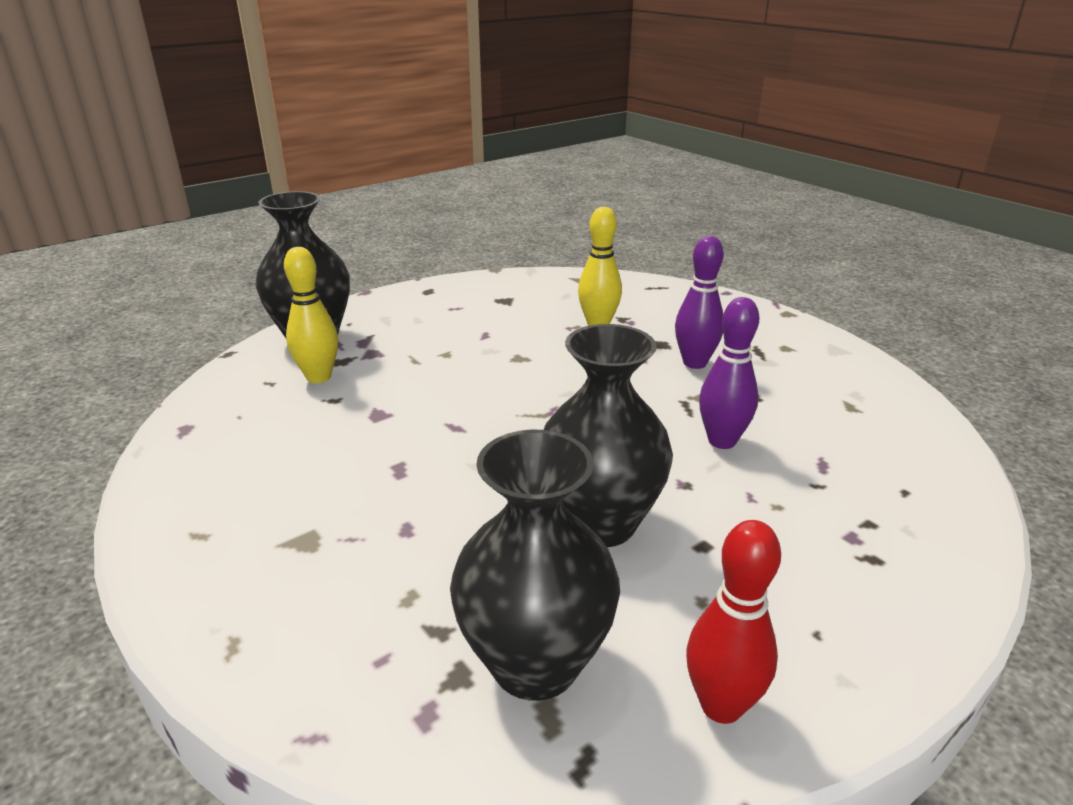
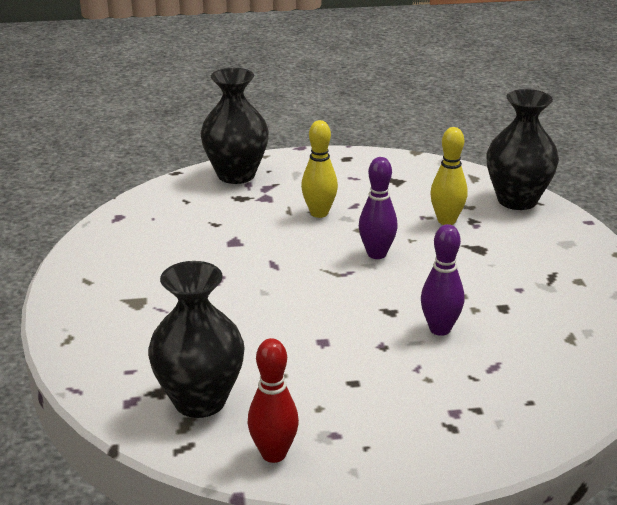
camera: 30 degrees right, 0 degrees up
yellow bowling pin [284,247,338,383] -> yellow bowling pin moved to [301,120,338,218]
black vase [544,324,673,548] -> black vase moved to [486,89,559,210]
purple bowling pin [675,236,724,369] -> purple bowling pin moved to [359,157,398,259]

